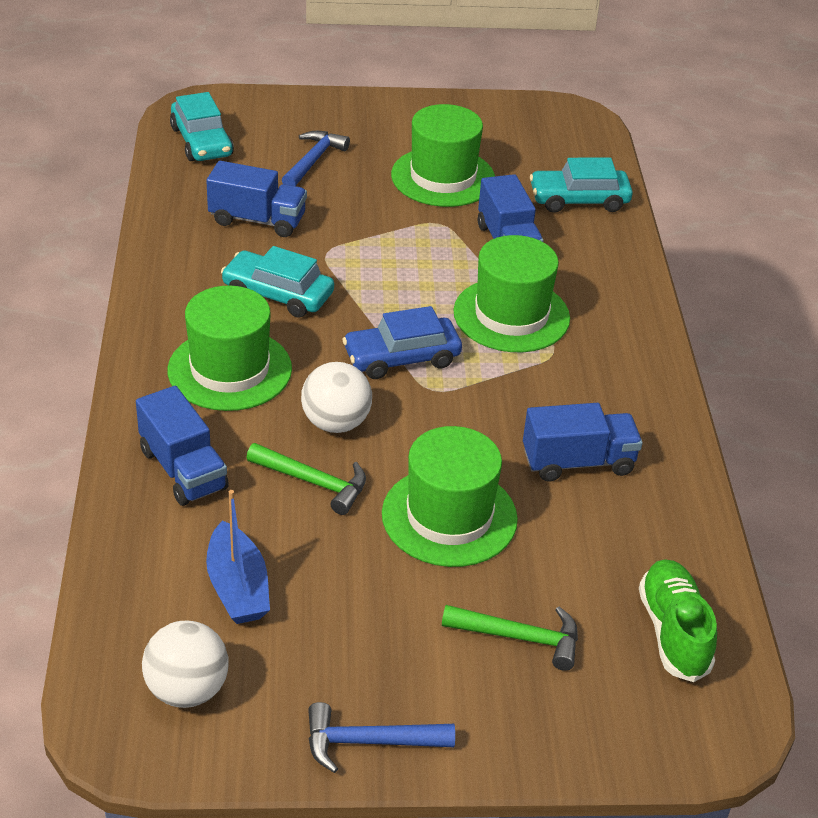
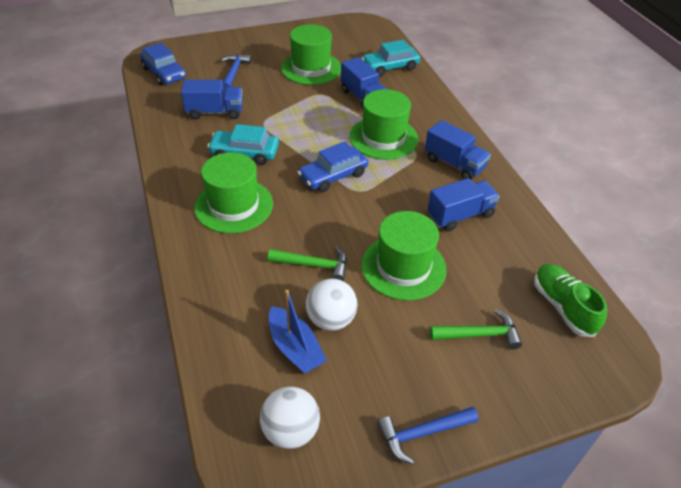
camera: 15 degrees left, 5 degrees up
blue truck [136,386,229,506] -> blue truck moved to [425,120,491,180]
turquoise car [170,92,234,161] -> blue car [140,43,186,86]
white ball [301,362,372,433] -> white ball moved to [306,278,358,330]

